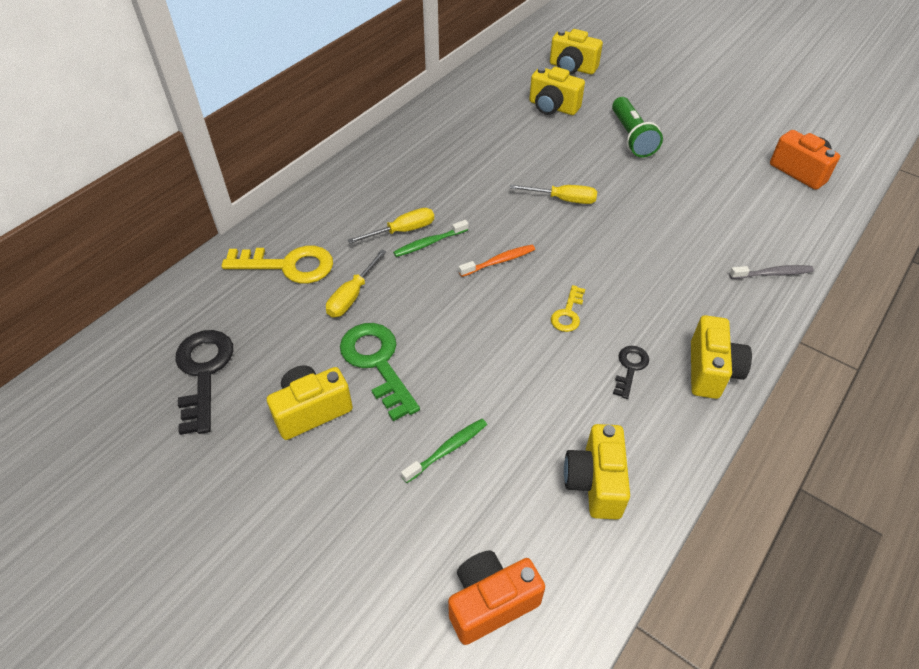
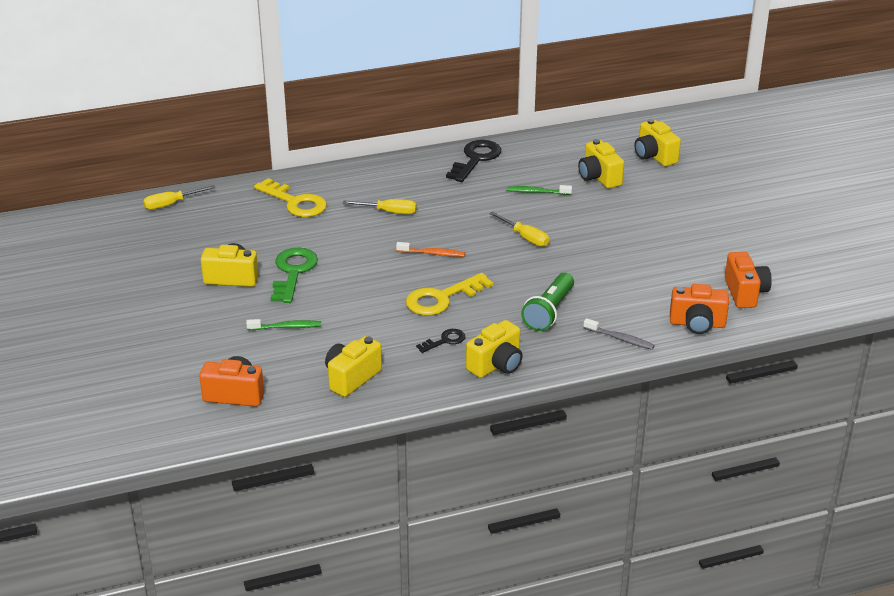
camera: 35 degrees right, 15 degrees down
black key [175,330,233,435] -> black key moved to [446,140,501,182]
yellow screwdriver [326,249,386,317] -> yellow screwdriver moved to [143,185,215,210]
green toothbrush [393,220,469,257] -> green toothbrush moved to [507,185,572,195]
yellow key [551,285,585,332] -> yellow key [406,273,493,316], size x1.87
green flashlight [612,97,663,158] -> green flashlight moved to [521,273,574,331]
none -> orange camera [670,284,729,334]

